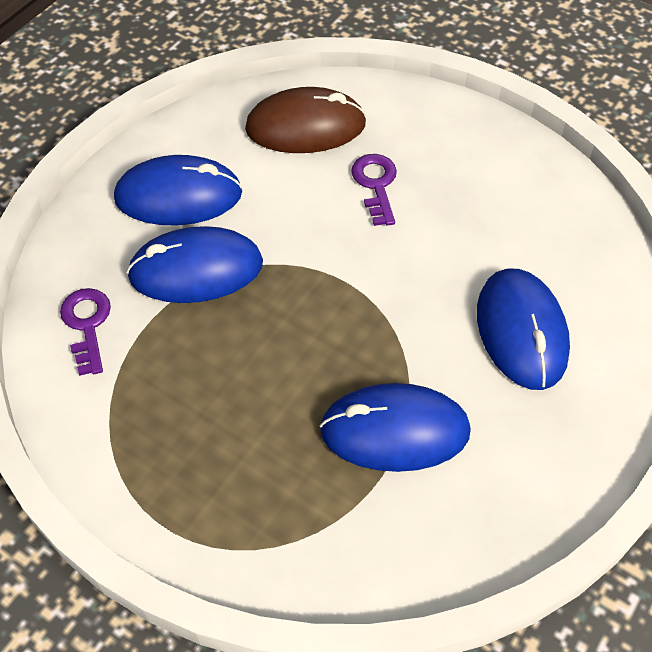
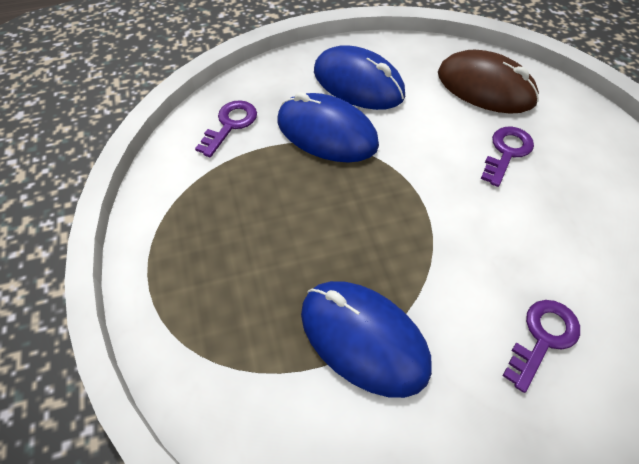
camera: 40 degrees right, 0 degrees up
blue mouse [477,268,570,390] -> purple key [502,300,580,393]

